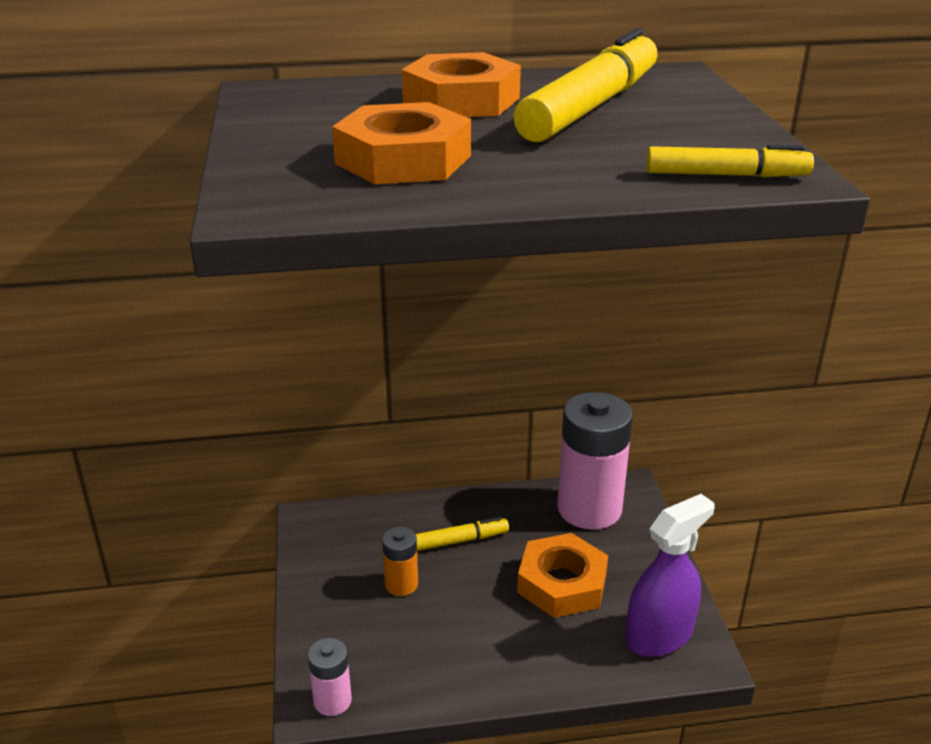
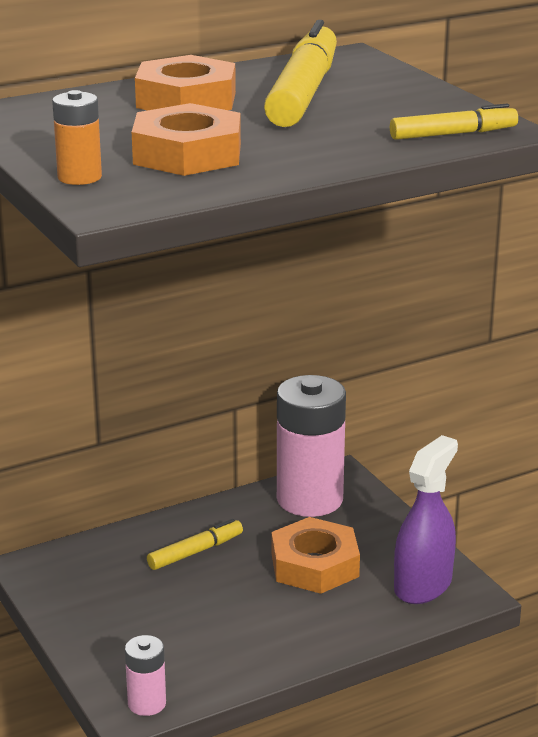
camera: 20 degrees left, 5 degrees down
orange battery [382,527,418,596] -> orange battery moved to [52,90,102,185]

